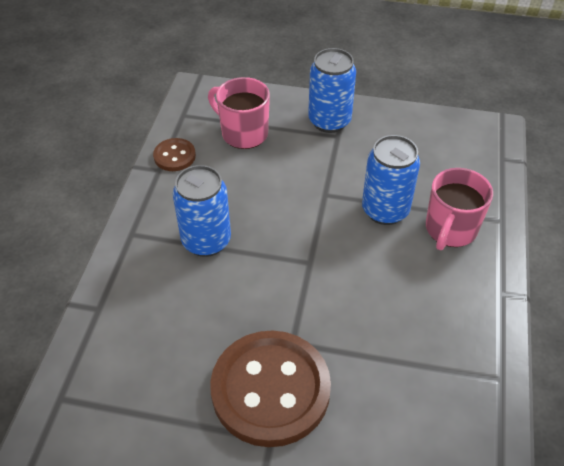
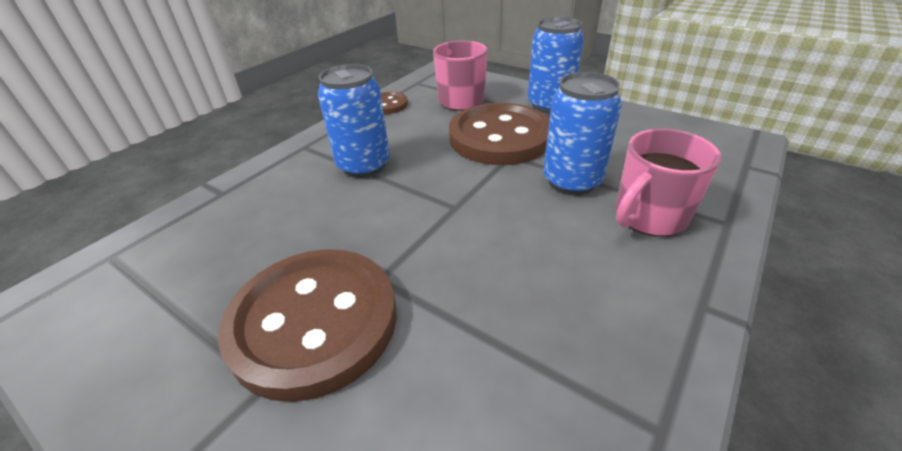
camera: 25 degrees right, 10 degrees down
none -> brown button [449,103,550,165]

